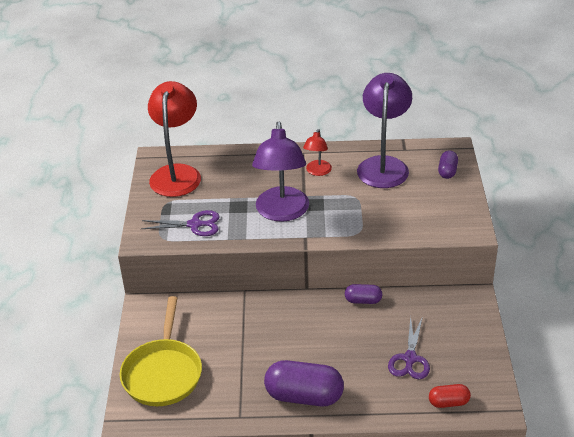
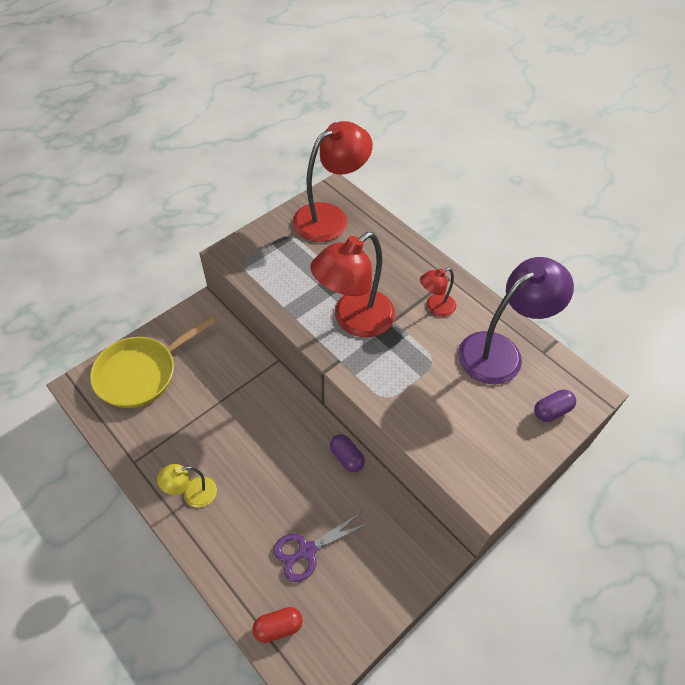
camera: 45 degrees right, 15 degrees up
purple scissors [141,210,220,236] -> none
purple lamp [252,122,309,222] -> red lamp [310,232,395,337]
purple capsule [264,360,344,406] -> yellow lamp [157,464,217,508]
red capsule [429,384,471,408] -> red capsule turned 60 degrees counterclockwise [253,607,303,643]

